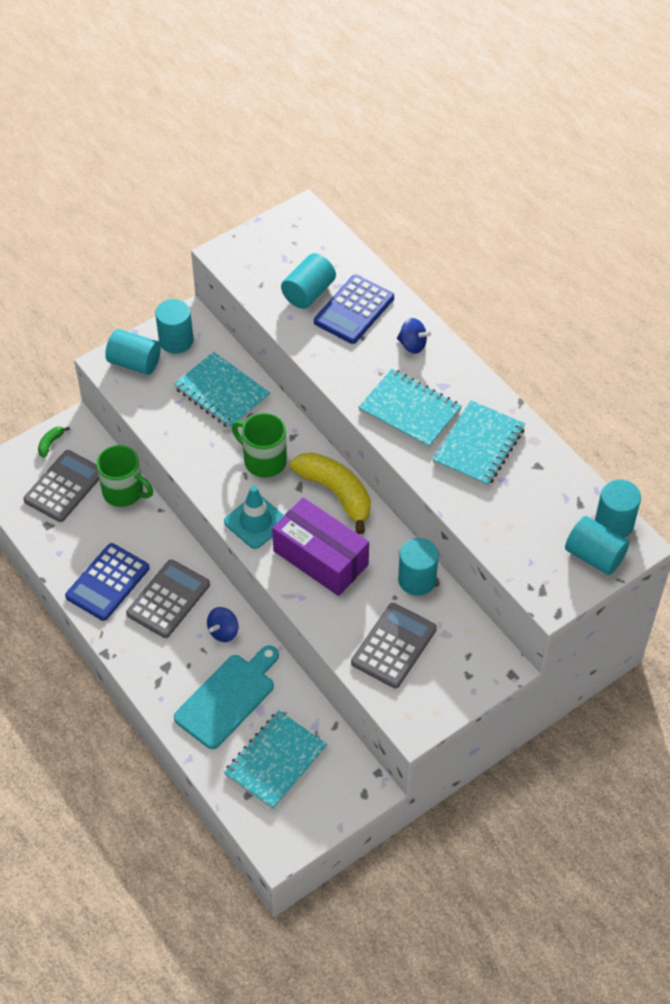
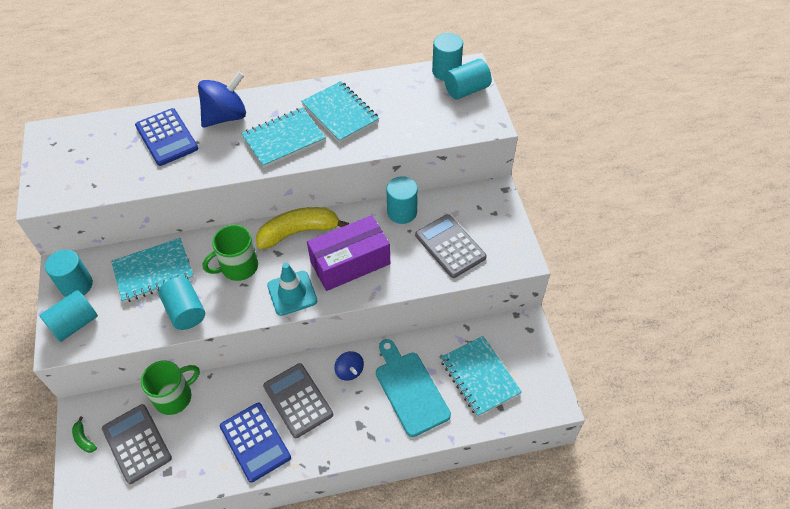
camera: 65 degrees left, 0 degrees up
turquoise cylinder [281,253,336,309] -> turquoise cylinder moved to [158,277,205,330]
blue spinning top [397,318,431,354] -> blue spinning top [198,71,246,127], size x1.84

